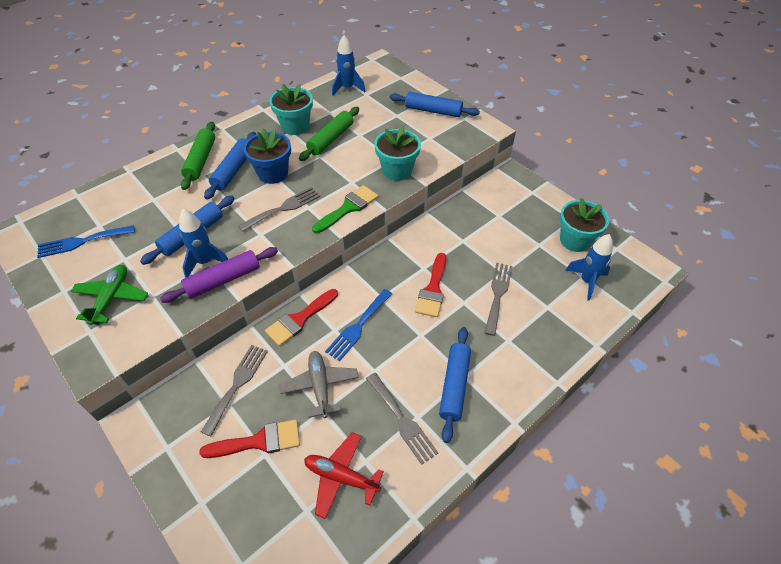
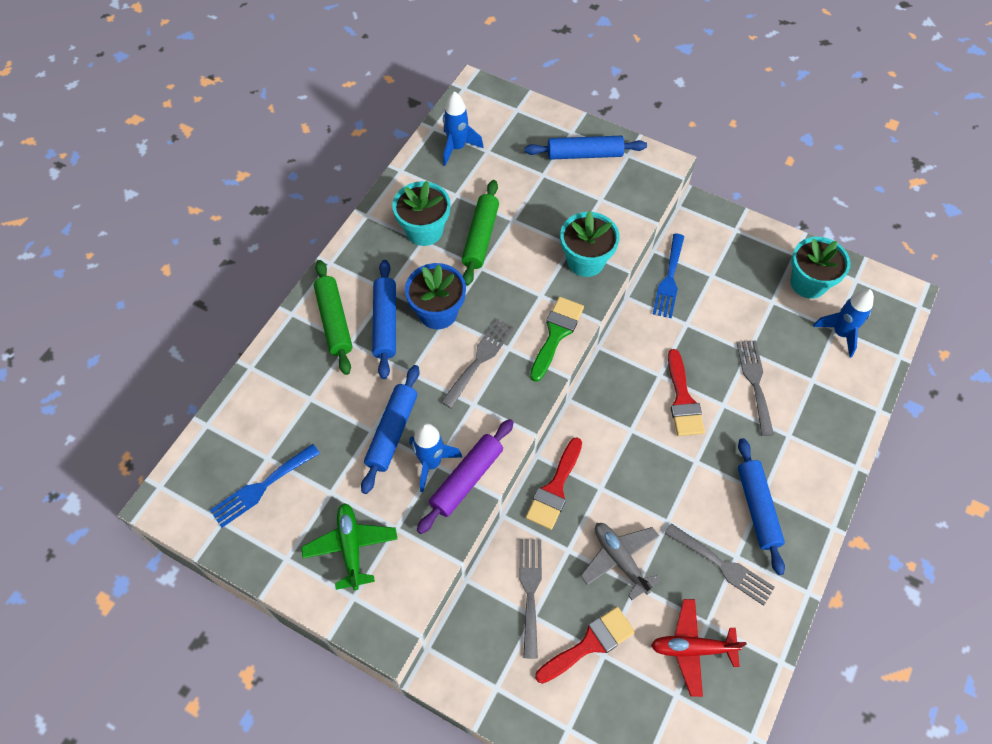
camera: 20 degrees left, 10 degrees up
blue fork [325,289,392,361] -> blue fork moved to [653,234,684,318]

